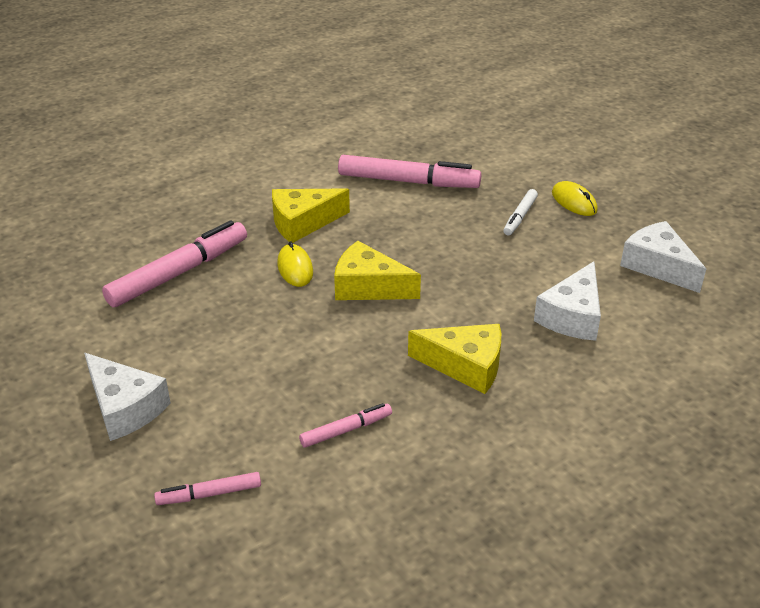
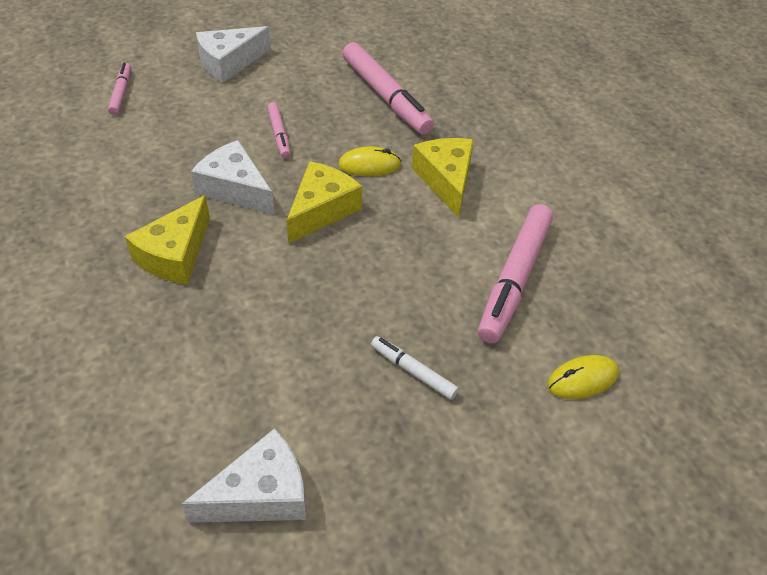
camera: 100 degrees right, 10 degrees up
pink marker [299,403,392,448] -> pink marker moved to [267,102,291,158]
white cheese [534,261,601,341] -> white cheese moved to [191,140,275,215]
yellow mouse [552,181,598,216] -> yellow mouse moved to [547,355,619,399]

